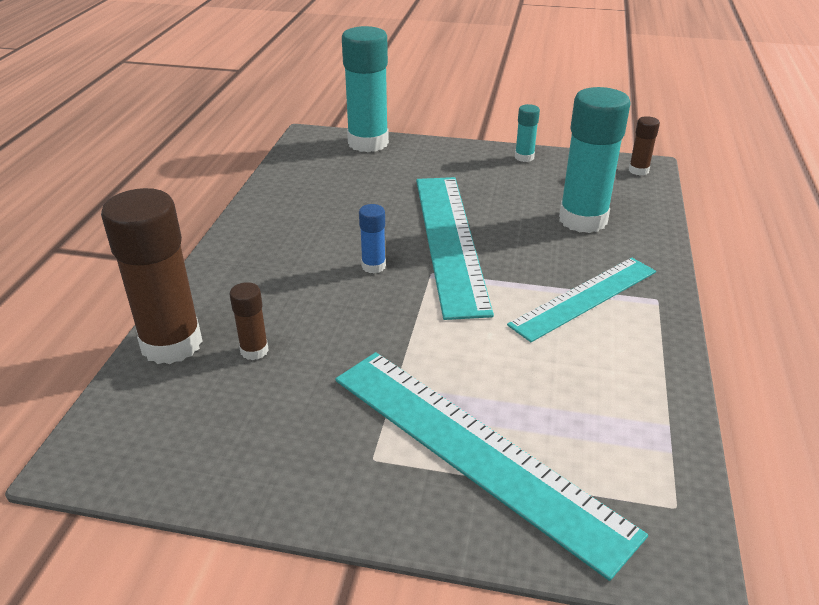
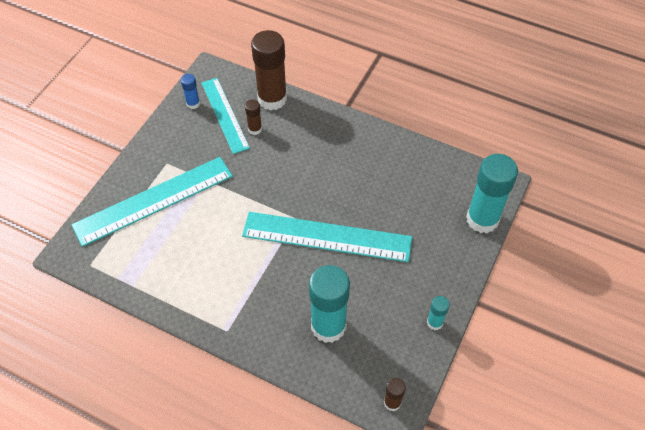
camera: 105 degrees right, 20 degrees up
blue glue stick [359,204,386,274] -> blue glue stick moved to [181,74,200,109]
turquoise ruler [507,258,656,342] -> turquoise ruler moved to [201,78,250,154]

